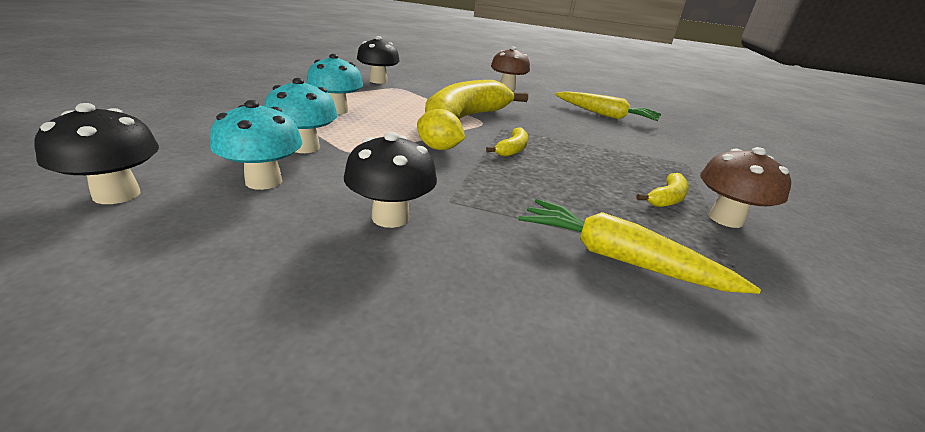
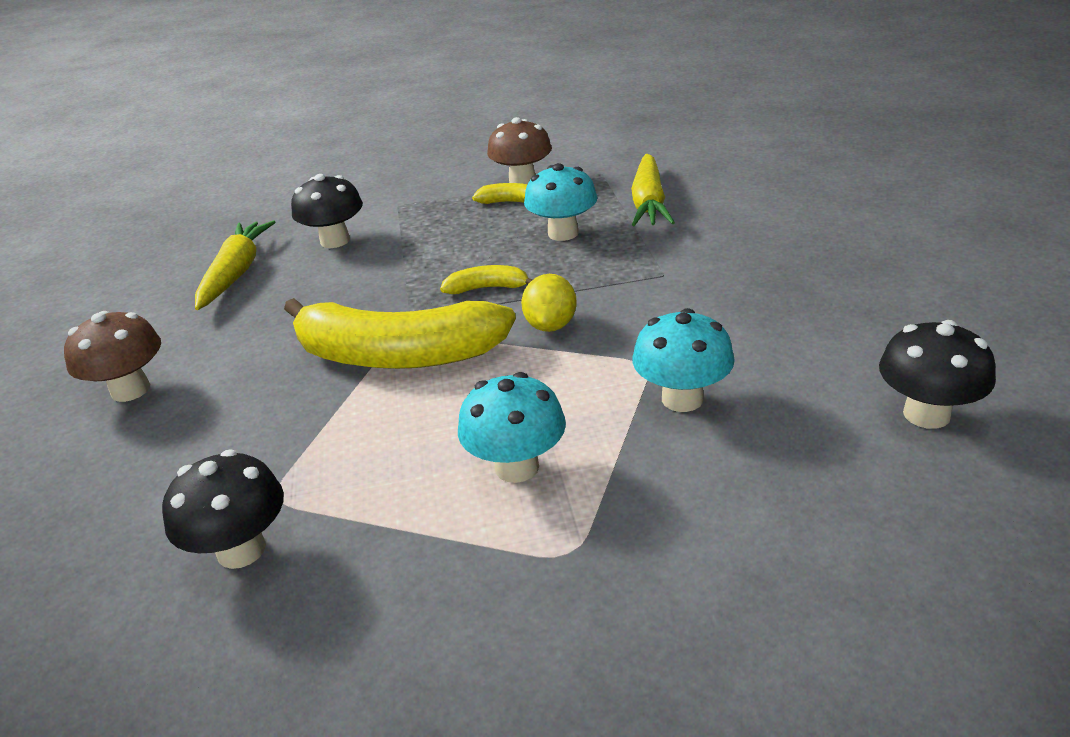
camera: 110 degrees left, 5 degrees up
turquoise mushroom [210,100,303,190] -> turquoise mushroom moved to [524,163,597,241]
black mushroom [344,132,437,228] -> black mushroom moved to [291,174,363,248]

